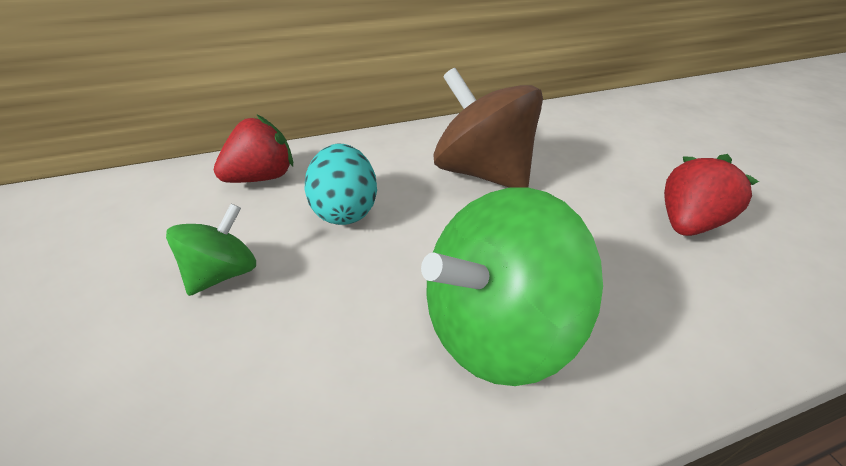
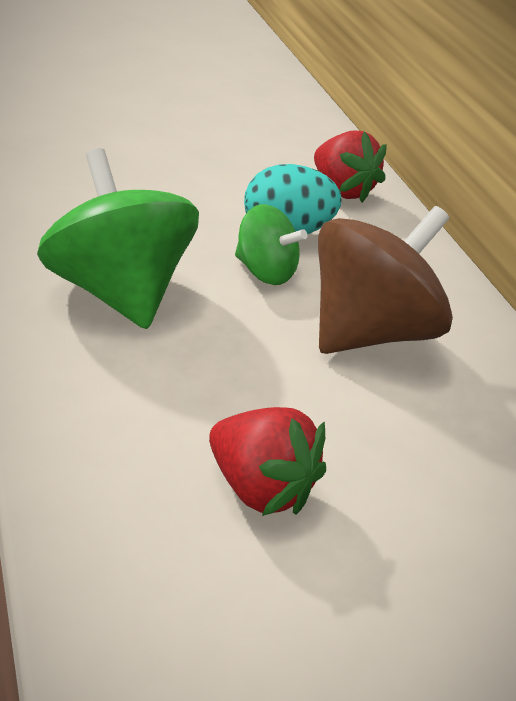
camera: 85 degrees right, 5 degrees down
green spinning top [166,204,256,296] -> green spinning top moved to [235,204,307,285]

